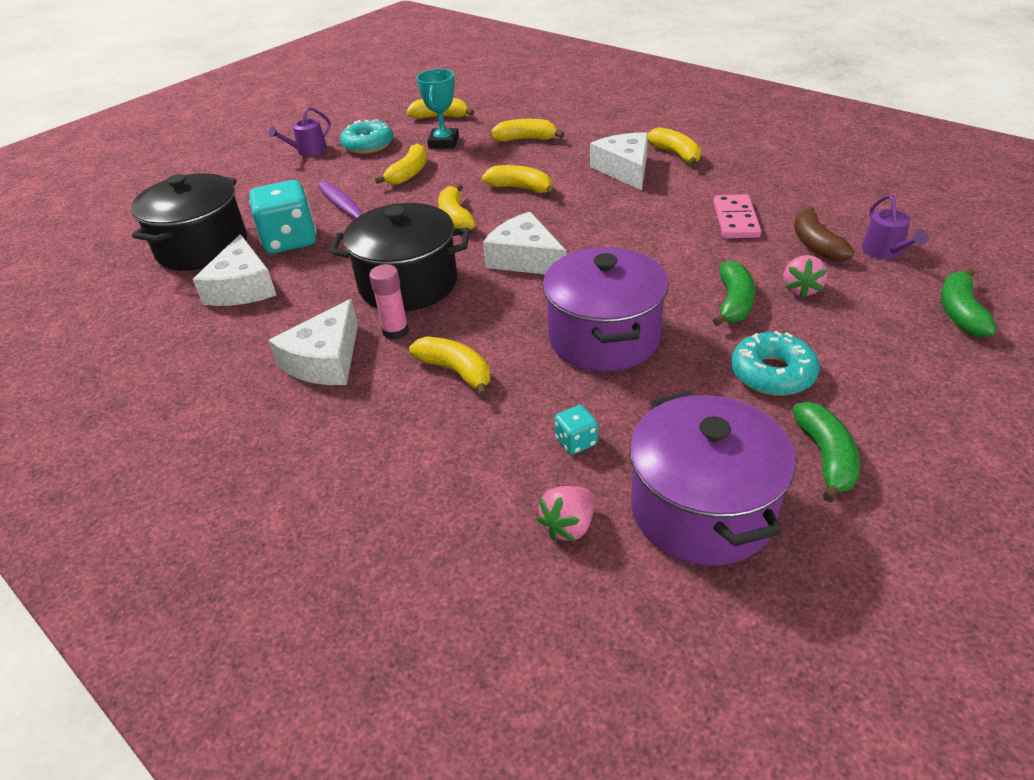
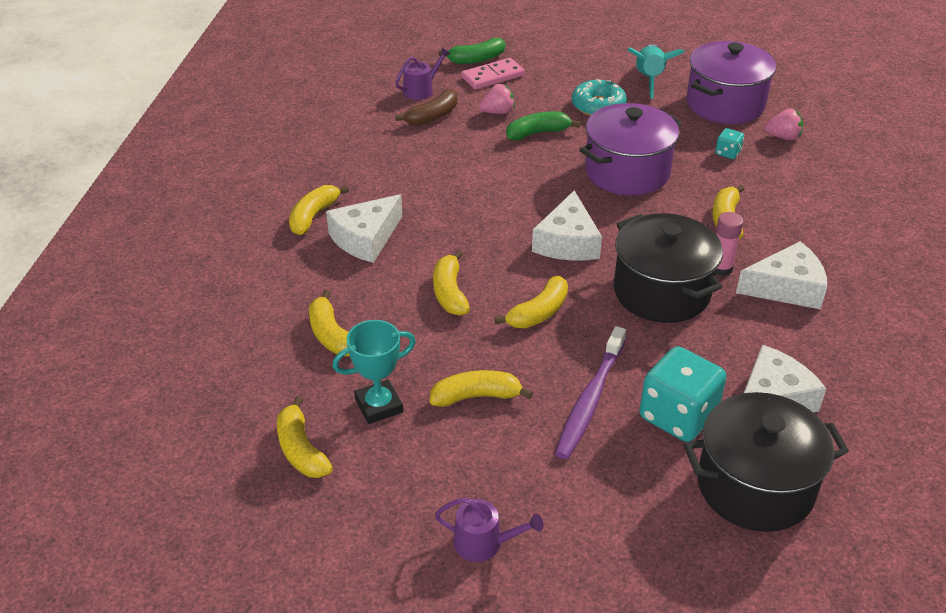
camera: 125 degrees left, 0 degrees up
turquoise donut [340,120,394,154] -> none
pink domino [713,194,761,238] -> pink domino moved to [461,58,525,89]
green banana [792,402,860,503] -> turquoise rocket [627,44,685,99]

